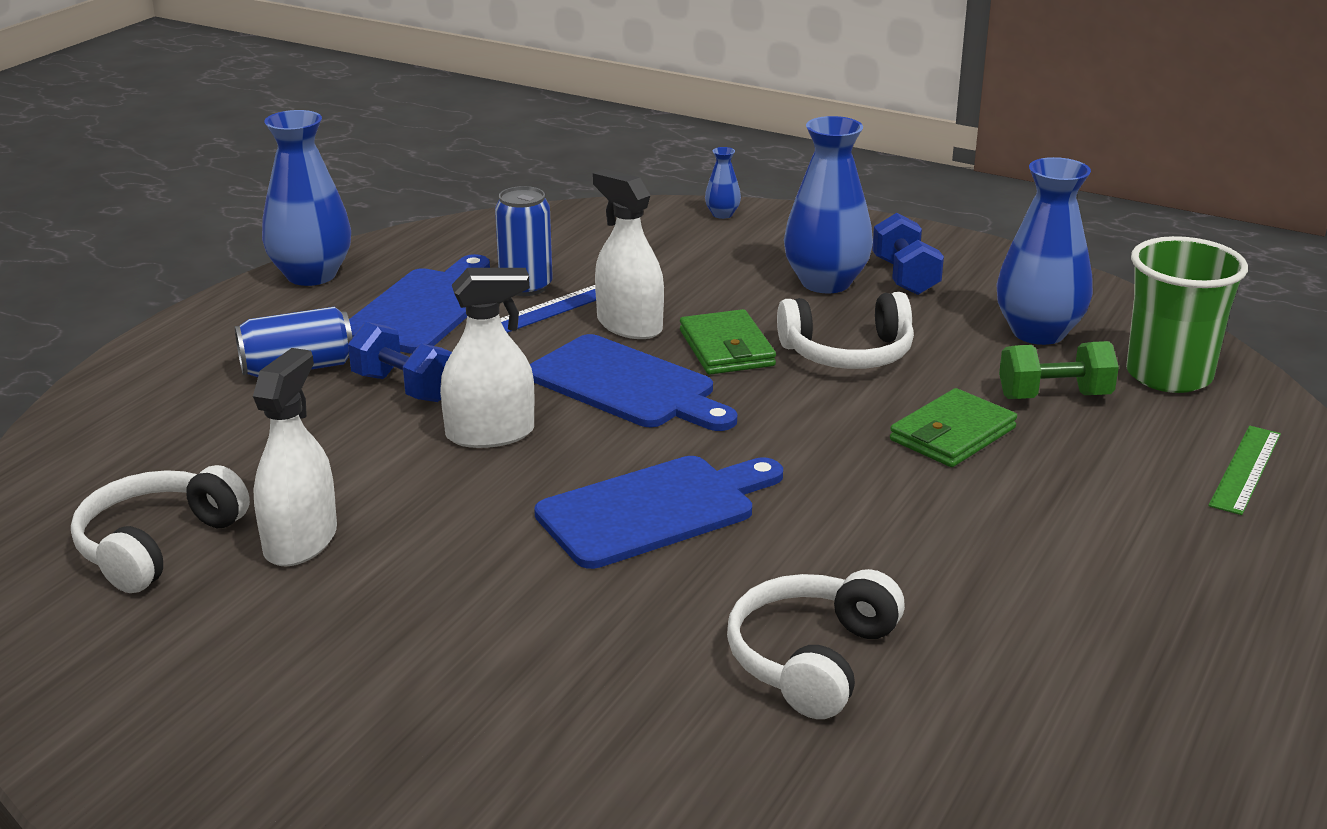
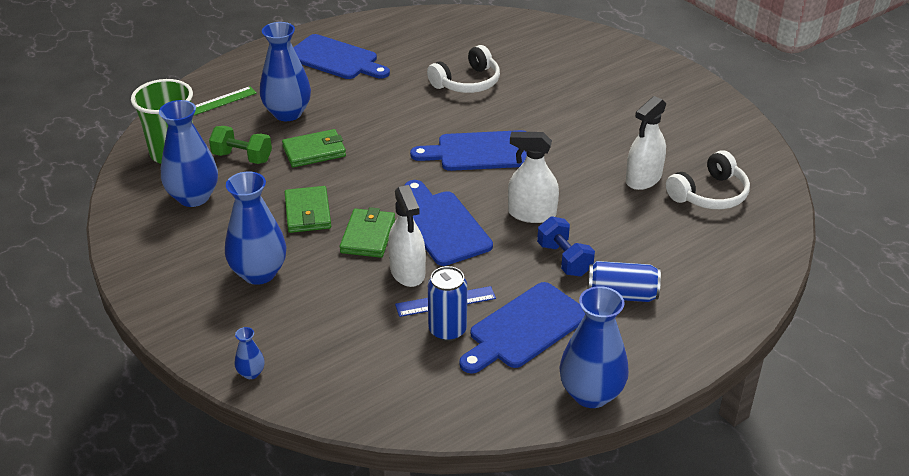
camera: 155 degrees left, 10 degrees up
white headphones [777,292,914,369] -> green wallet [284,186,331,233]
blue dumbbell [872,213,944,295] -> none
none -> blue vase [260,22,311,121]
none -> blue cutting board [293,34,390,79]

